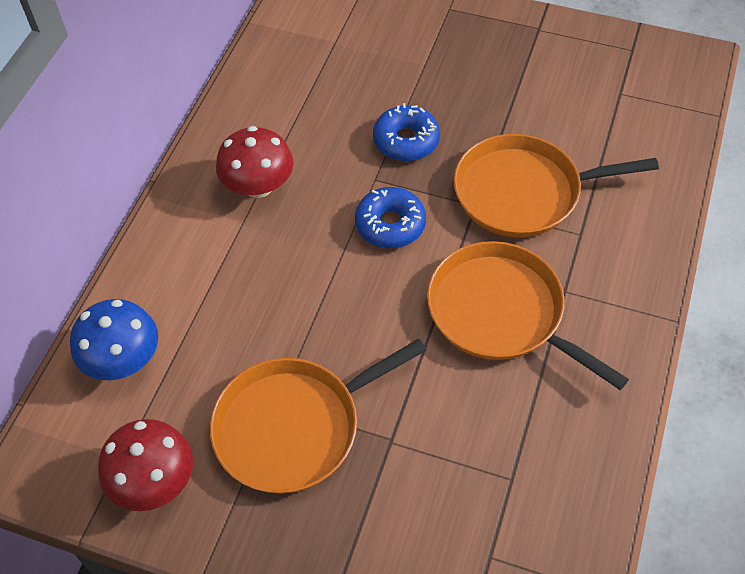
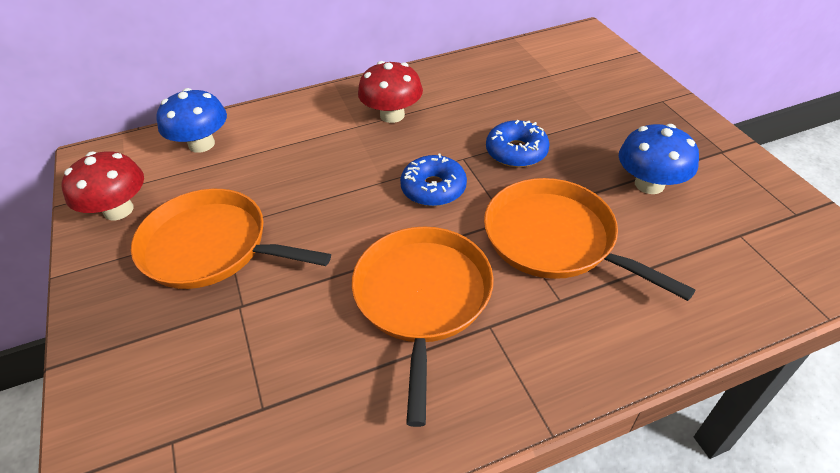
camera: 50 degrees right, 10 degrees down
none -> blue mushroom [619,124,699,194]

